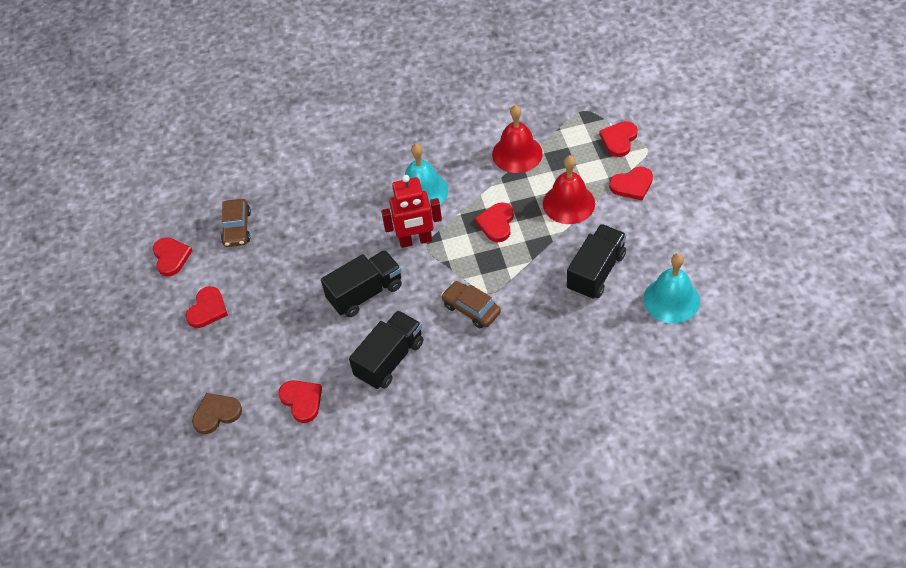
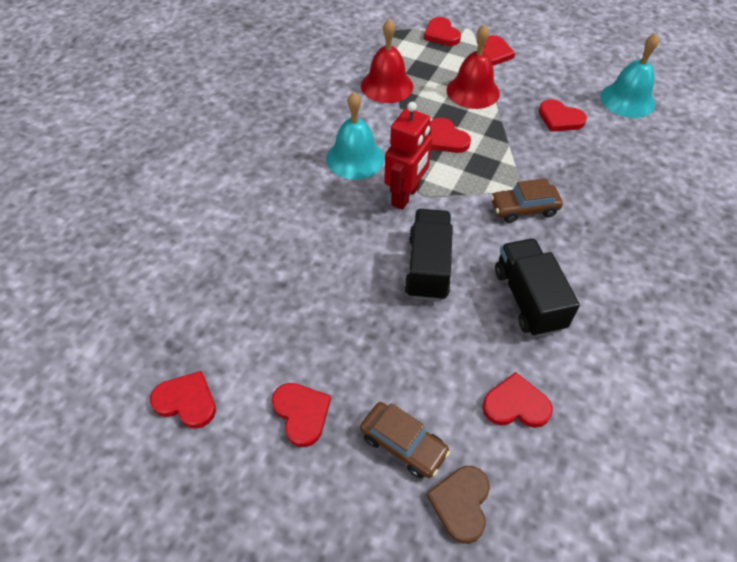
camera: 55 degrees left, 0 degrees up
brown car [221,199,251,247] -> brown car moved to [360,402,450,478]
black truck [567,224,626,300] -> red heart [539,99,587,132]

